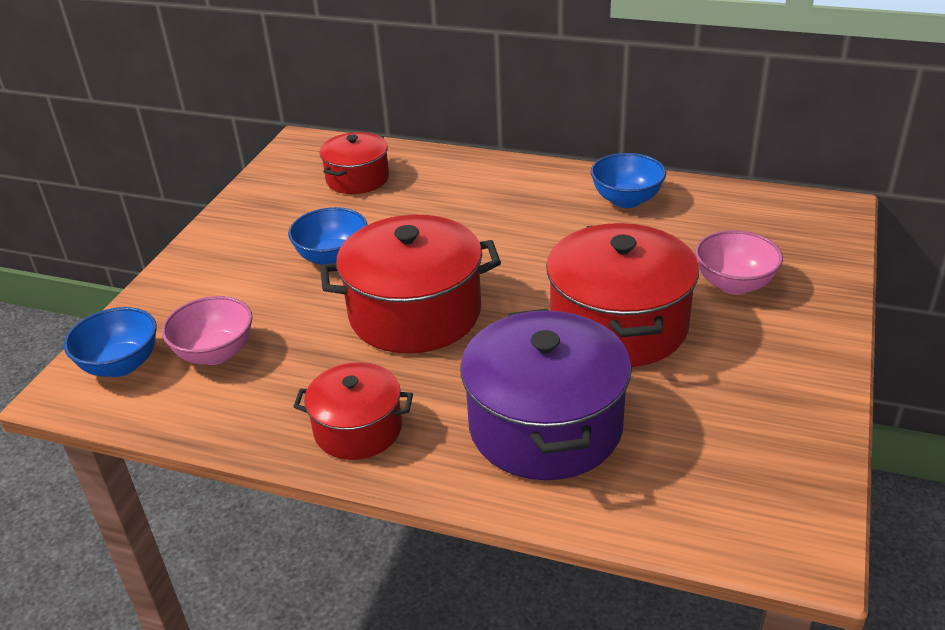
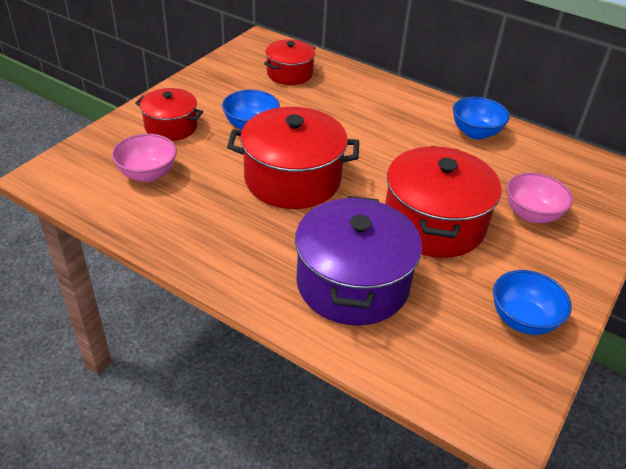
camera: 10 degrees right, 5 degrees up
blue bowl [64,307,157,377] -> blue bowl moved to [493,270,572,335]
red pot [293,362,413,460] -> red pot moved to [135,88,203,141]

